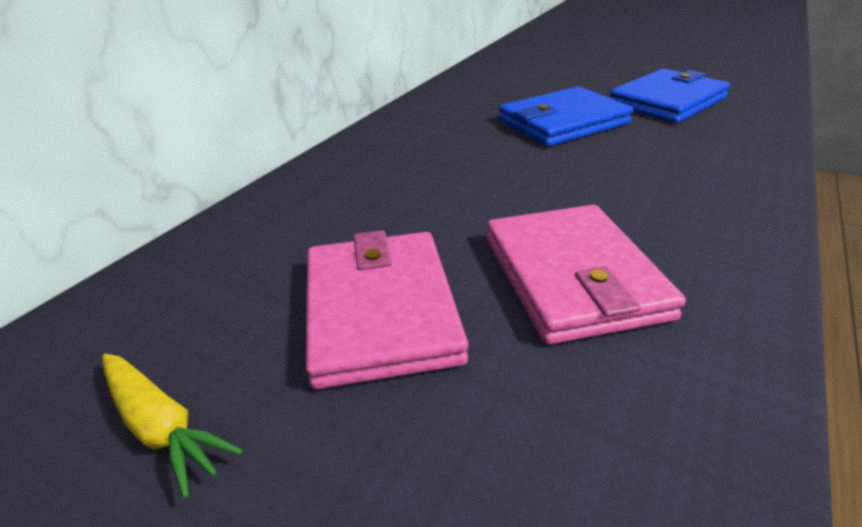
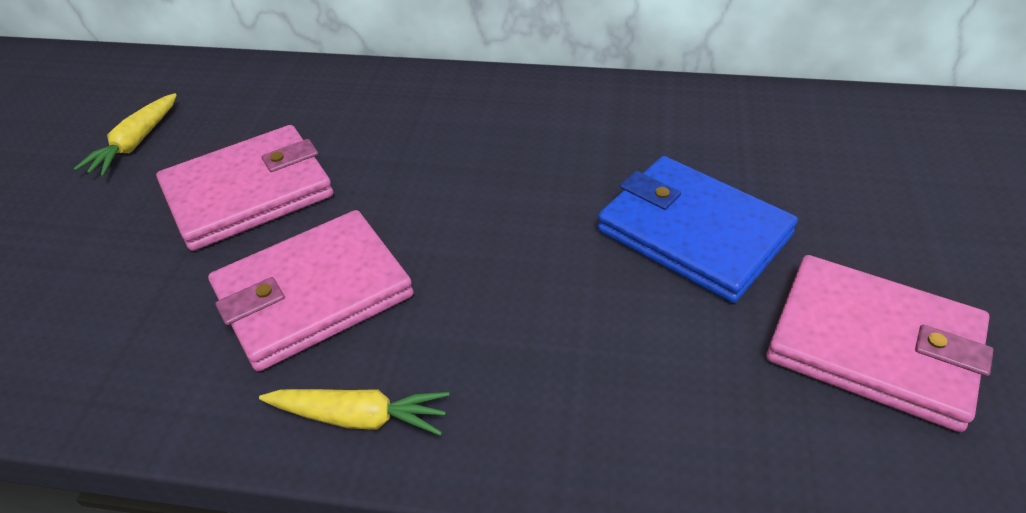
camera: 70 degrees right, 10 degrees up
blue wallet [610,68,730,123] -> pink wallet [766,255,993,432]
none -> yellow carrot [259,389,449,436]

